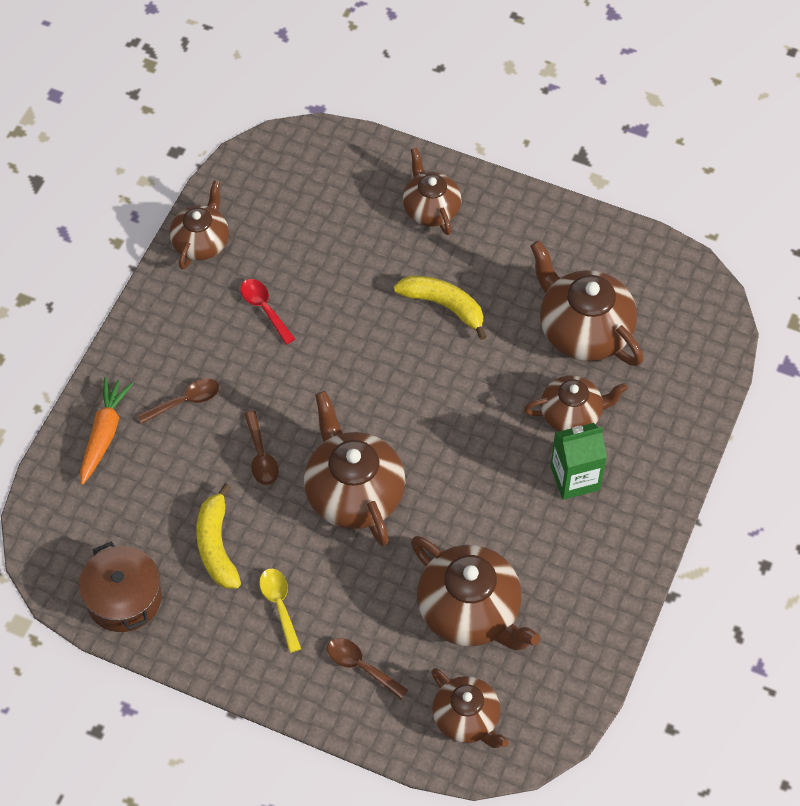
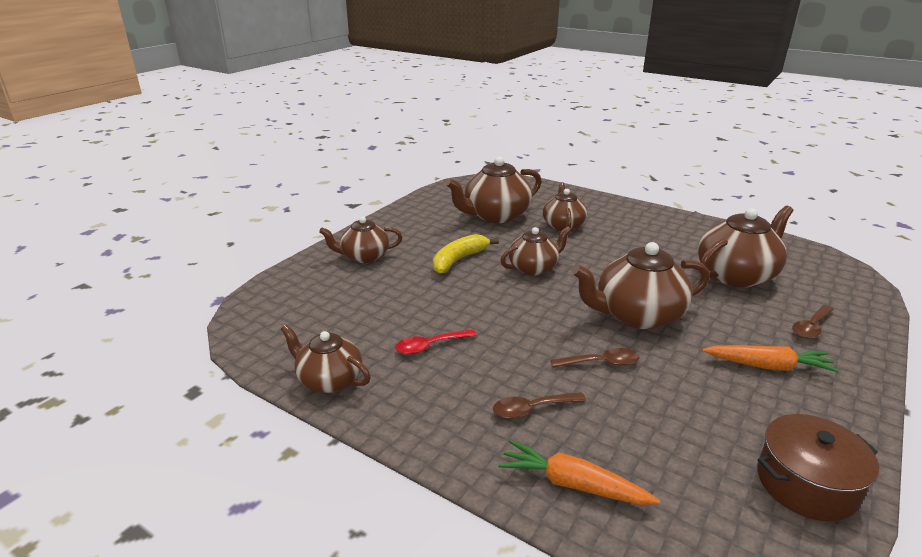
camera: 80 degrees left, 30 degrees down
brown spoon [137,378,219,424] -> brown spoon turned 90 degrees counterclockwise [493,392,586,419]
yellow banana [196,483,241,589] -> none
yellow spoon [259,568,301,653] -> orange carrot [702,345,840,373]
brown teapot [431,668,509,748] -> brown teapot moved to [500,226,571,275]
green carton [550,423,607,500] -> none

